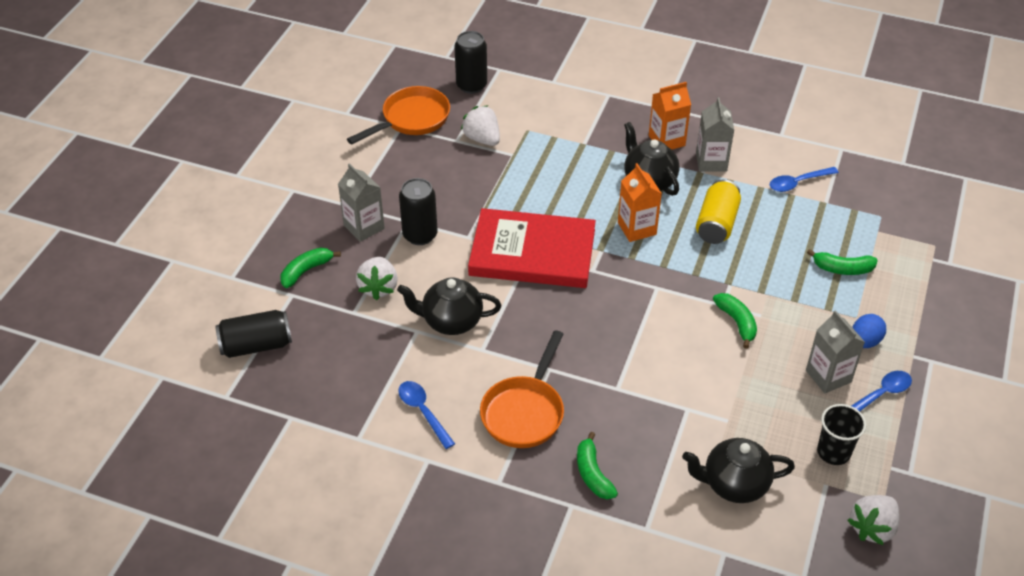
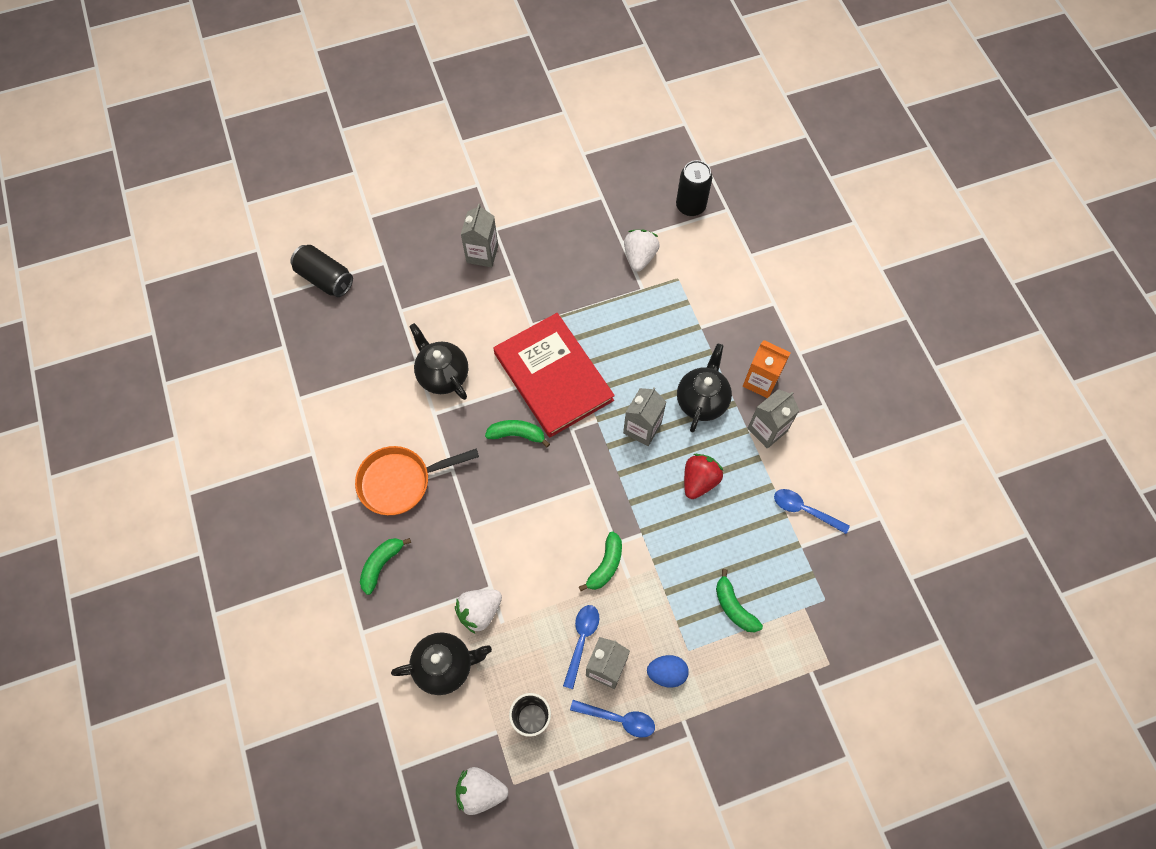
camera: 50 degrees right, 20 degrees up
green banana [281,248,341,288] -> green banana moved to [485,420,550,447]
orange pan [347,86,450,144] -> none
white strawberry [356,257,398,300] -> white strawberry moved to [455,590,502,634]
blue spoon [398,381,455,449] -> blue spoon moved to [563,605,599,689]
black can [399,178,438,245] -> none
orange carton [618,163,662,242] -> grey carton [623,387,666,446]
black teapot [682,438,795,503] -> black teapot turned 120 degrees clockwise [391,632,492,695]
yellow can [696,179,741,244] -> red strawberry [684,454,723,499]

